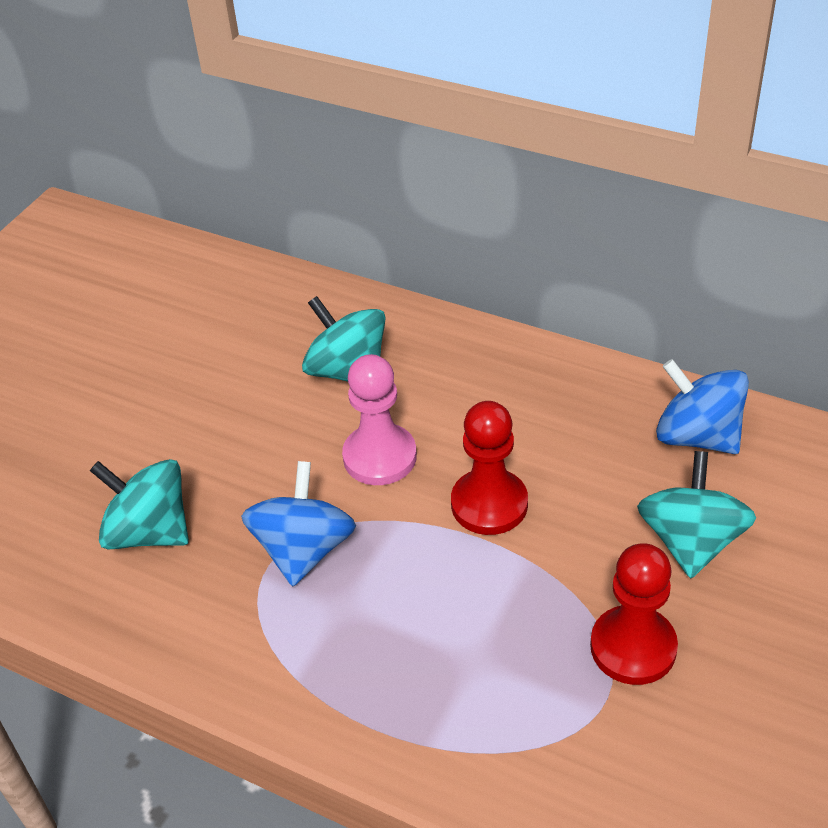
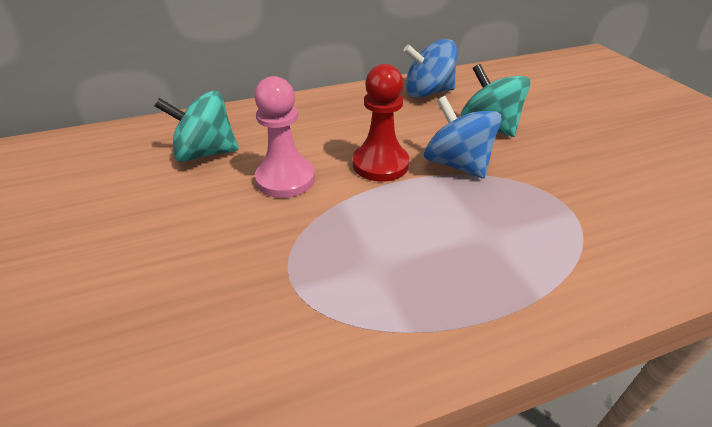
camera: 50 degrees left, 5 degrees down
turquoise spinning top [90,459,189,549] -> none
blue spinning top [241,461,356,586] -> blue spinning top moved to [424,96,502,179]
red pawn [590,543,678,685] -> none

